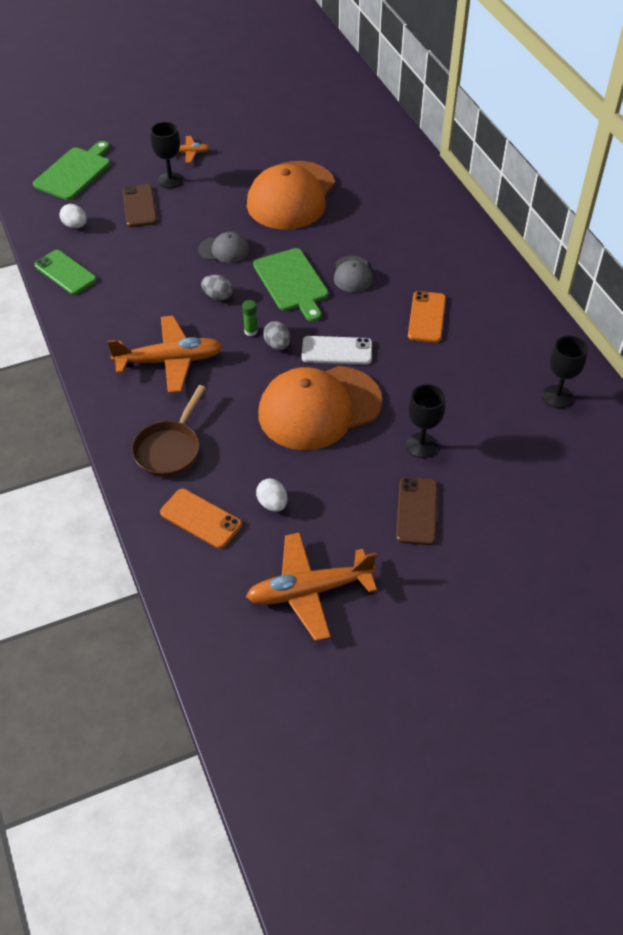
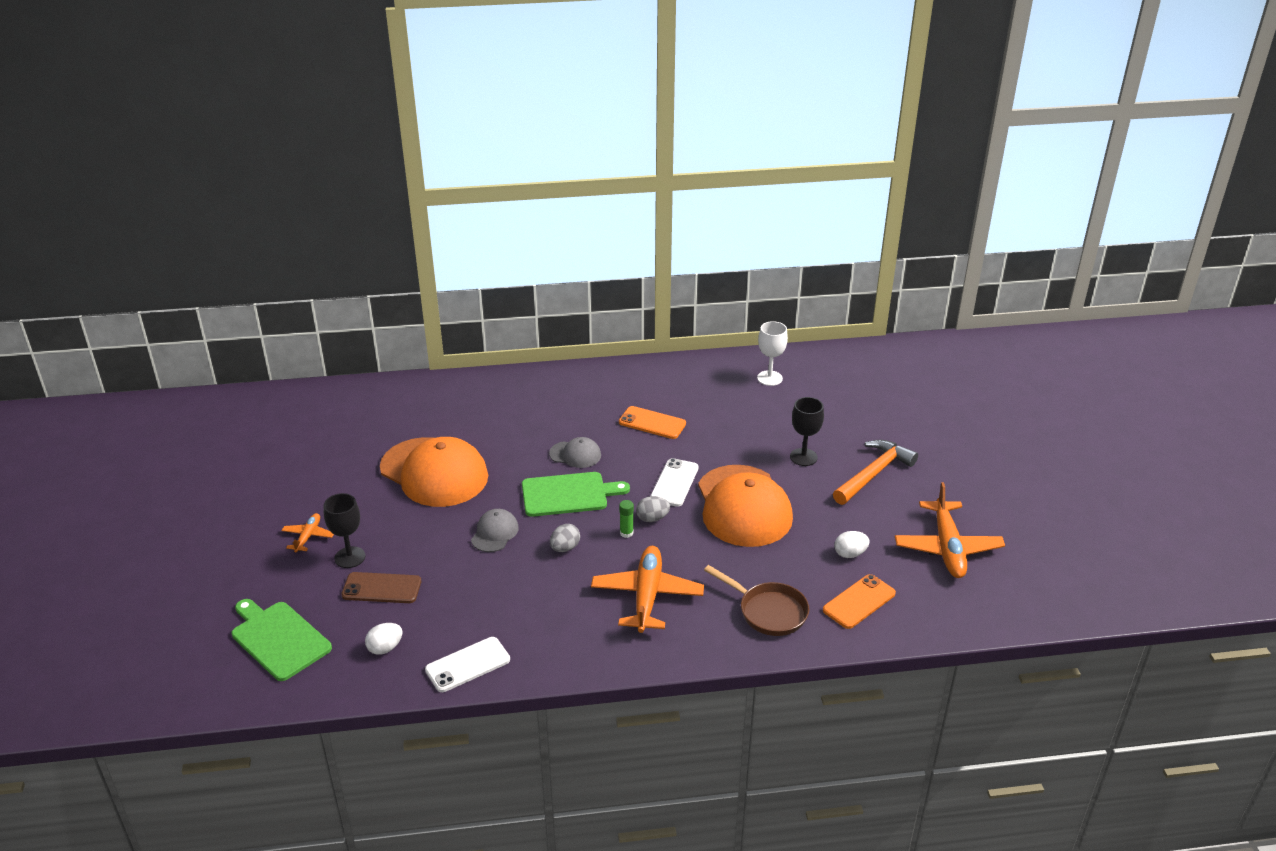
camera: 75 degrees left, 15 degrees down
green phone [34,250,97,295] -> white phone [425,637,510,692]
brown phone [396,477,438,545] -> orange hammer [833,440,918,505]
black goblet [542,336,588,408] -> white goblet [757,321,788,386]

